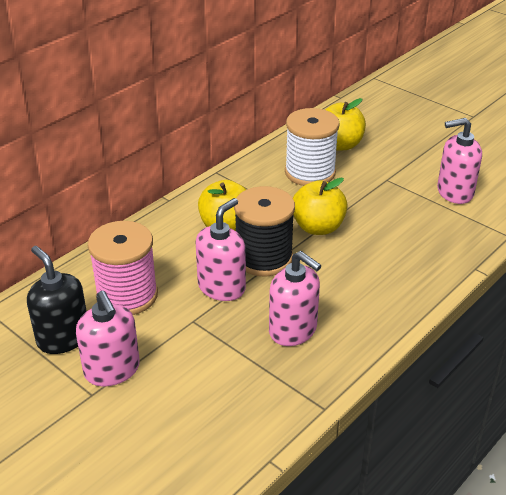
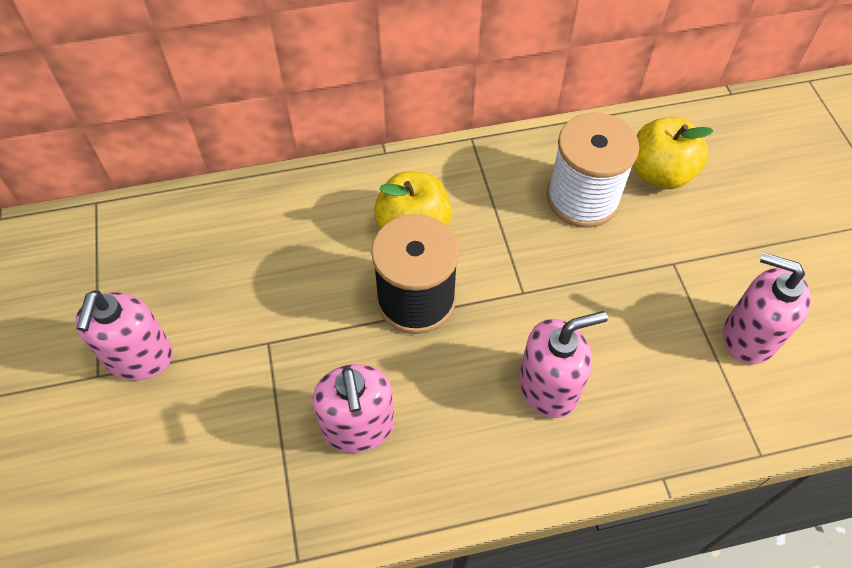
camera: 35 degrees right, 20 degrees up
black soap dispenser [27,246,87,354] -> none
pink spool [88,221,158,315] -> none
pink soap dispenser [196,198,246,301] -> pink soap dispenser moved to [519,311,608,418]
yellow apple [293,178,348,235] -> none

